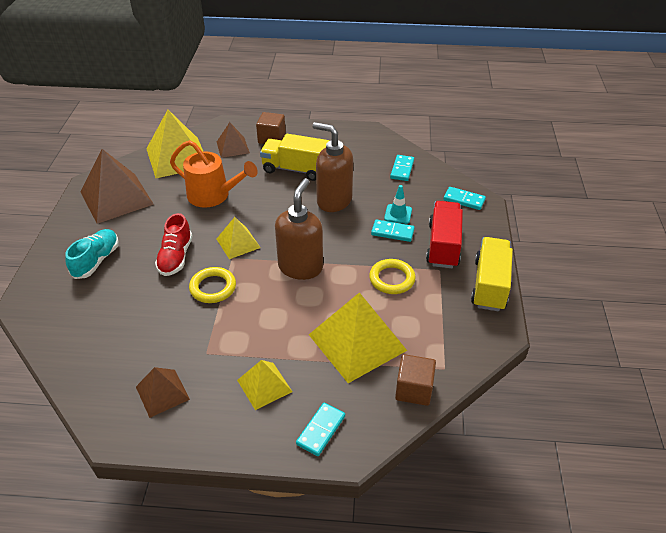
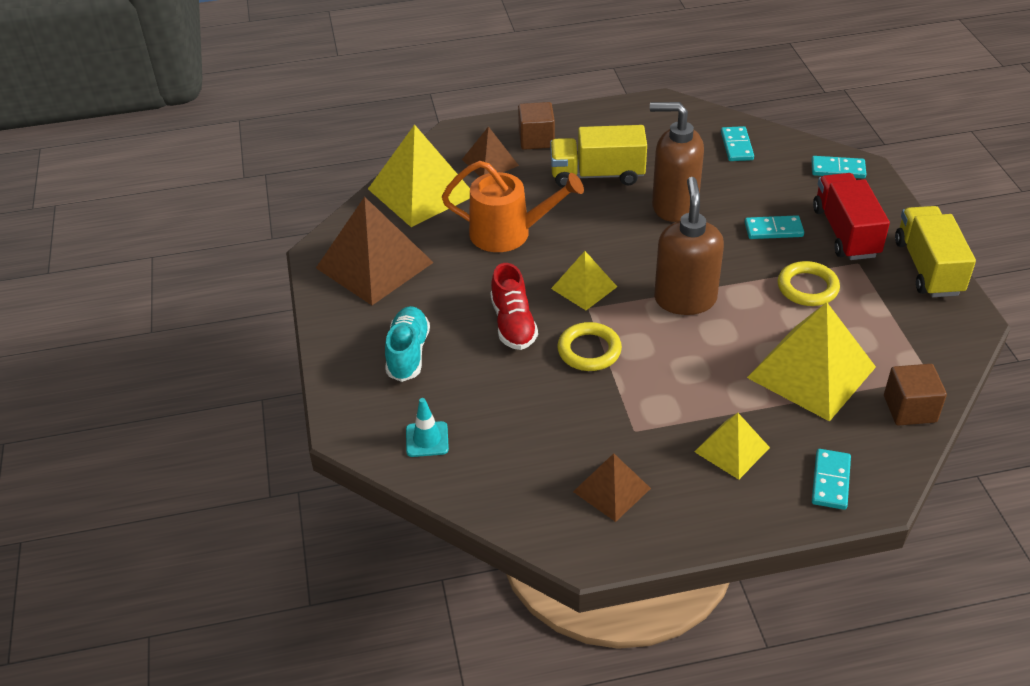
camera: 15 degrees left, 0 degrees up
turquoise traffic cone [384,185,412,224] -> turquoise traffic cone moved to [406,398,449,457]

